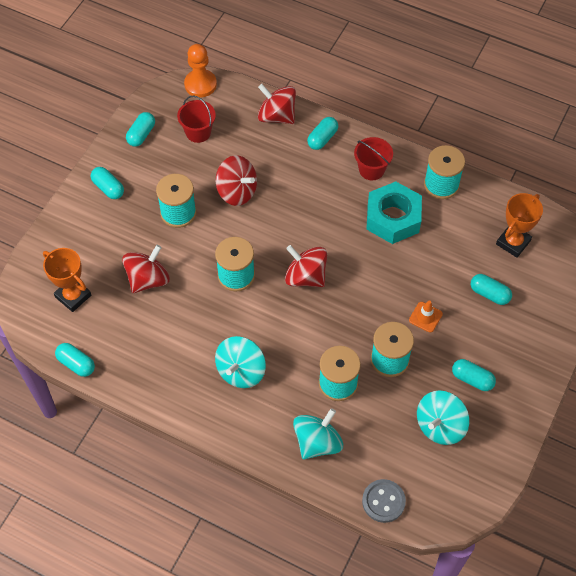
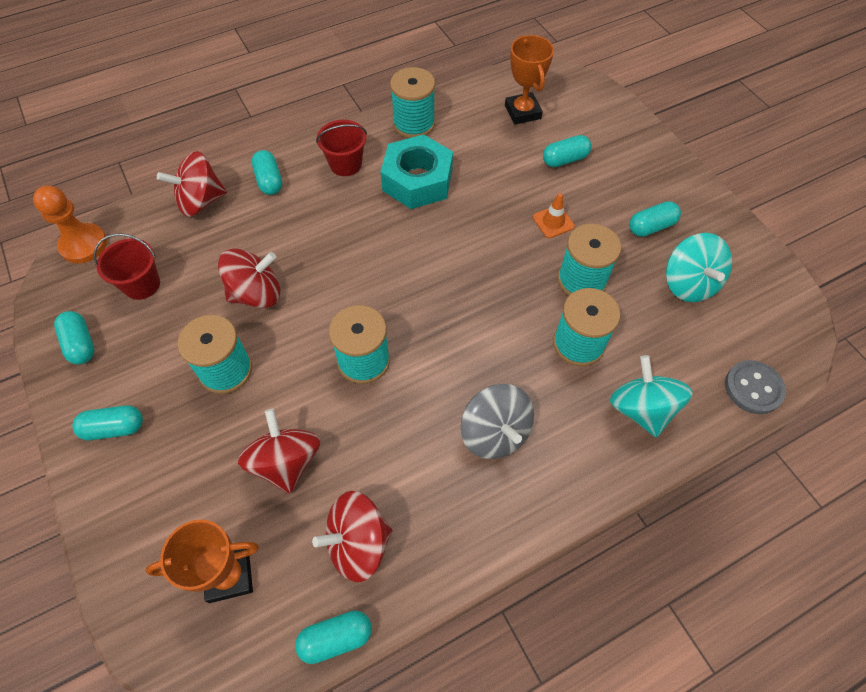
camera: 55 degrees left, 0 degrees up
turquoise spinning top [215,336,266,388] -> grey spinning top [461,384,534,459]
red spinning top [285,245,327,287] -> red spinning top moved to [312,491,393,582]

